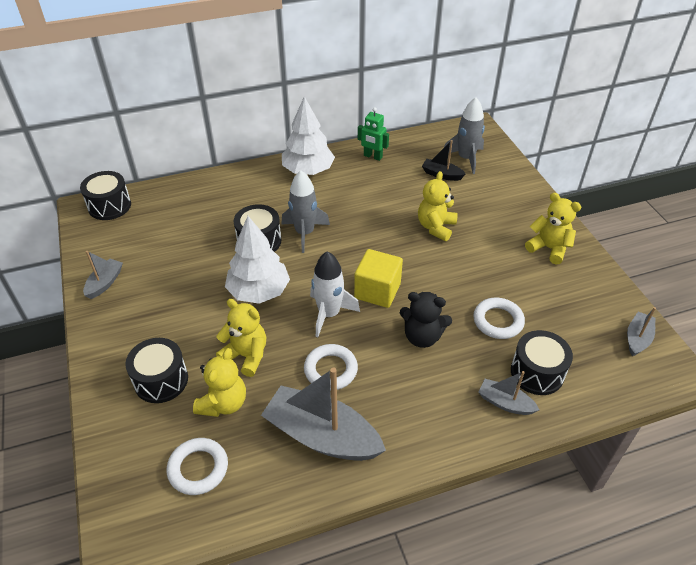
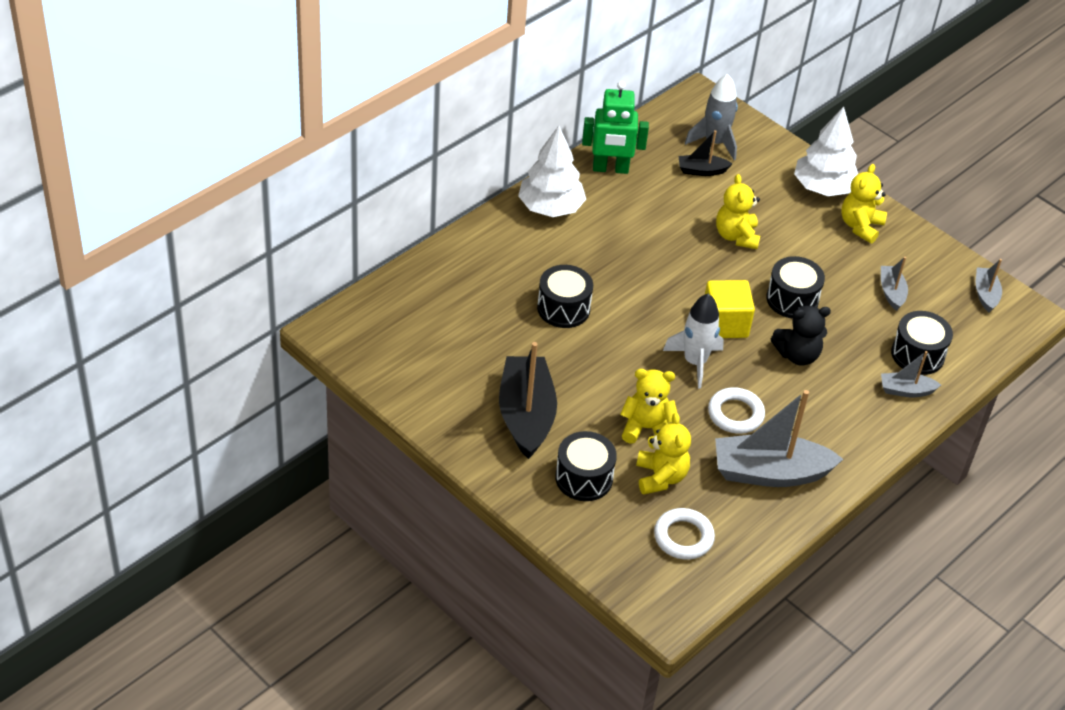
camera: 30 degrees left, 0 degrees up
black drum [80,171,131,220] -> black drum moved to [766,256,825,318]
grey boat [83,251,123,299] -> grey boat moved to [881,257,908,311]
white tree [225,216,290,304] -> white tree moved to [794,107,858,196]
grey rocket [281,170,330,253] -> none
green robot [358,107,389,161] -> green robot [582,81,649,174], size x1.53
white ring [474,298,525,339] -> none
yellow teddy bear [525,193,581,265] -> yellow teddy bear turned 75 degrees counterclockwise [841,164,887,243]
none -> black boat [499,342,557,459]

